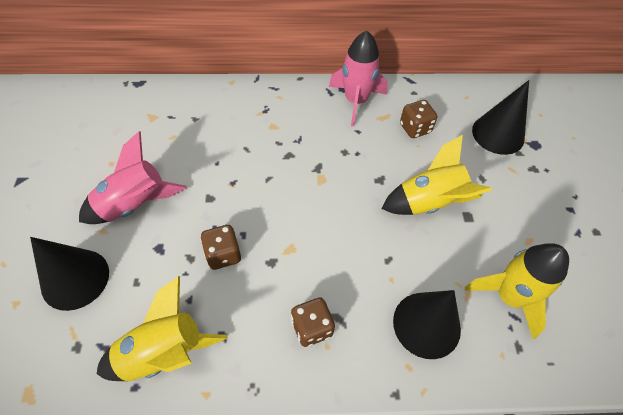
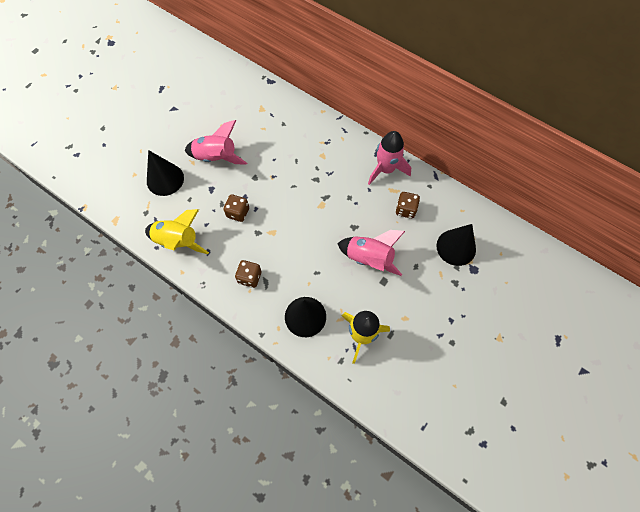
camera: 40 degrees right, 10 degrees up
yellow rocket [381,135,492,215] -> pink rocket [337,230,405,276]

